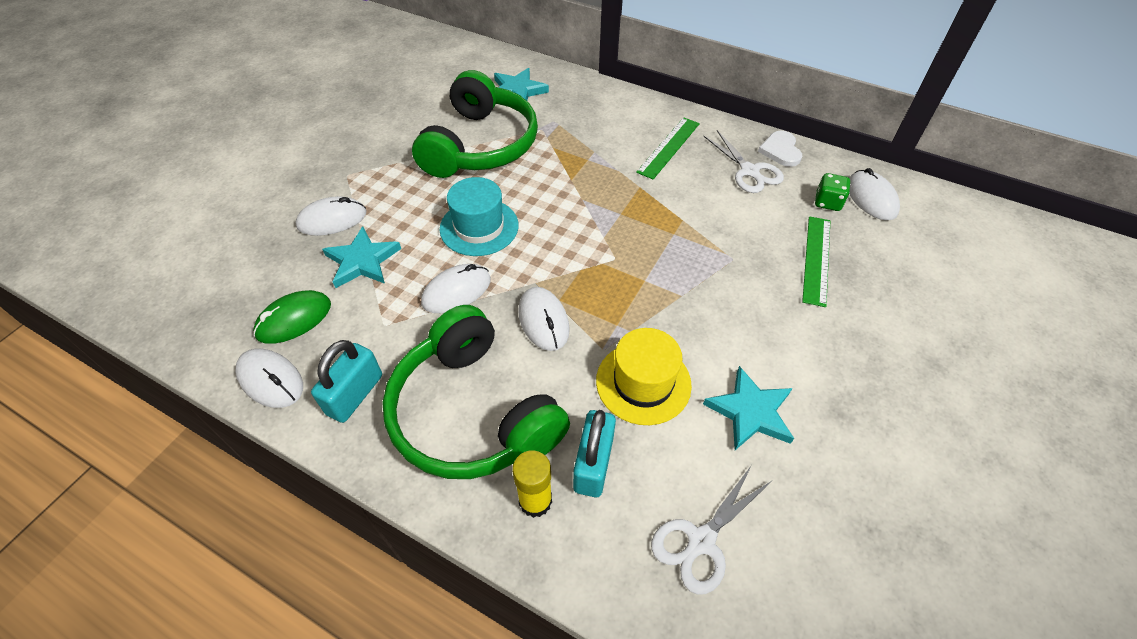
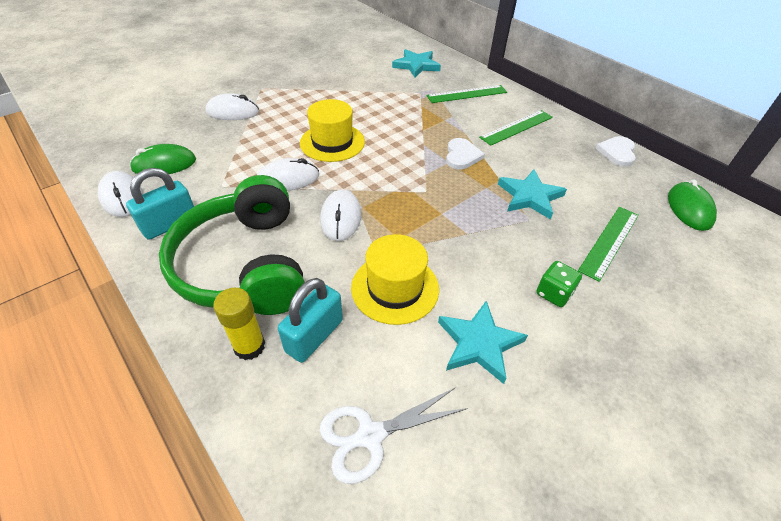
camera: 20 degrees right, 5 degrees down
turquoise star [322,226,401,288] -> turquoise star moved to [498,170,567,220]
green headphones [412,70,538,178] -> none
turquoise hat [439,177,519,256] -> yellow hat [300,99,365,162]
white scissors [703,130,784,193] -> none
green dice [815,173,850,211] -> green dice moved to [537,261,582,307]
white mouse [849,168,900,220] -> green mouse [668,179,717,231]
none -> green ruler [426,85,507,103]
none -> white heart [446,138,485,170]

